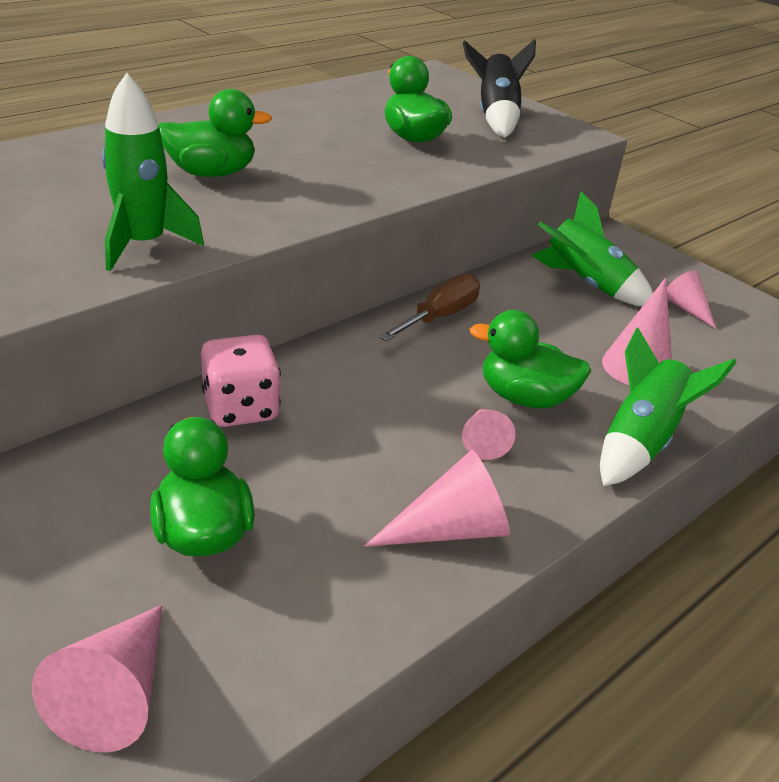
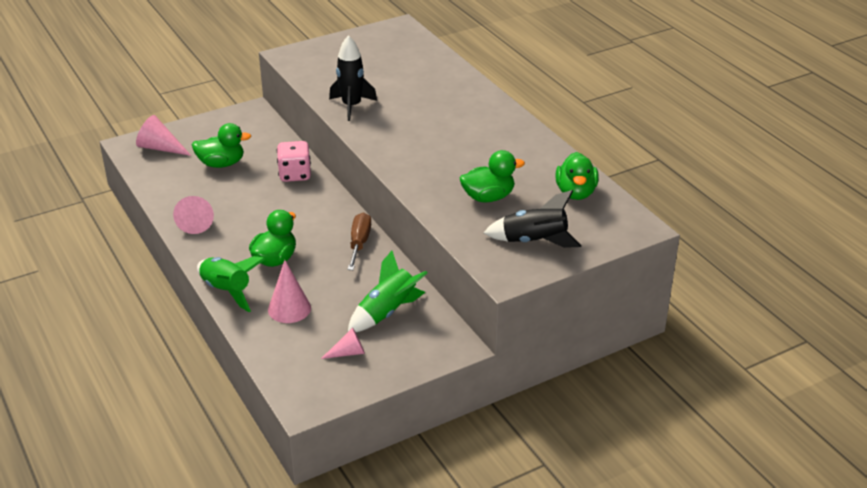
camera: 105 degrees right, 0 degrees up
green rocket [102,73,204,271] -> black rocket [329,35,377,121]
green duck [159,89,272,177] -> green duck moved to [555,152,599,200]
brown screwdriver [379,274,480,341] -> brown screwdriver turned 135 degrees counterclockwise [347,213,371,270]
pink cone [462,409,516,460] -> none

